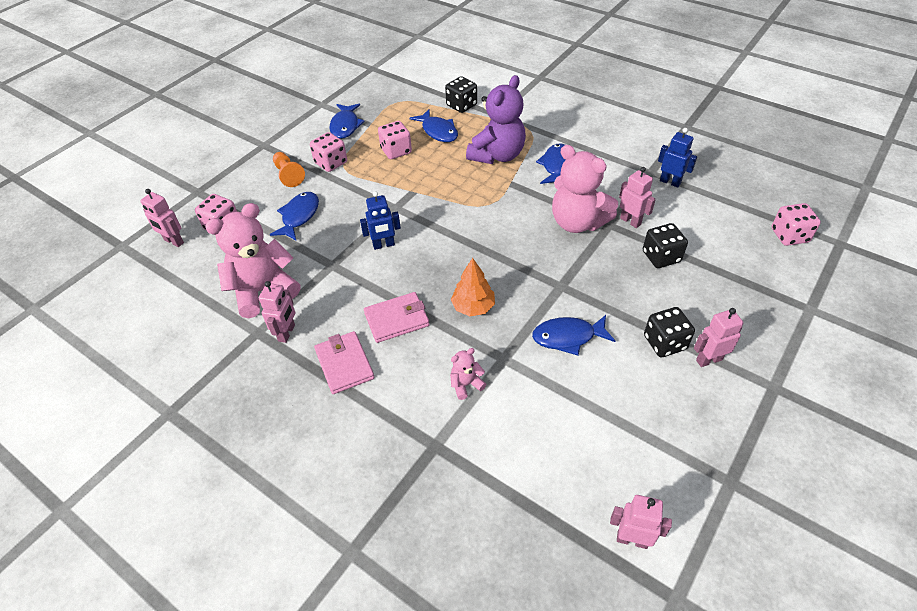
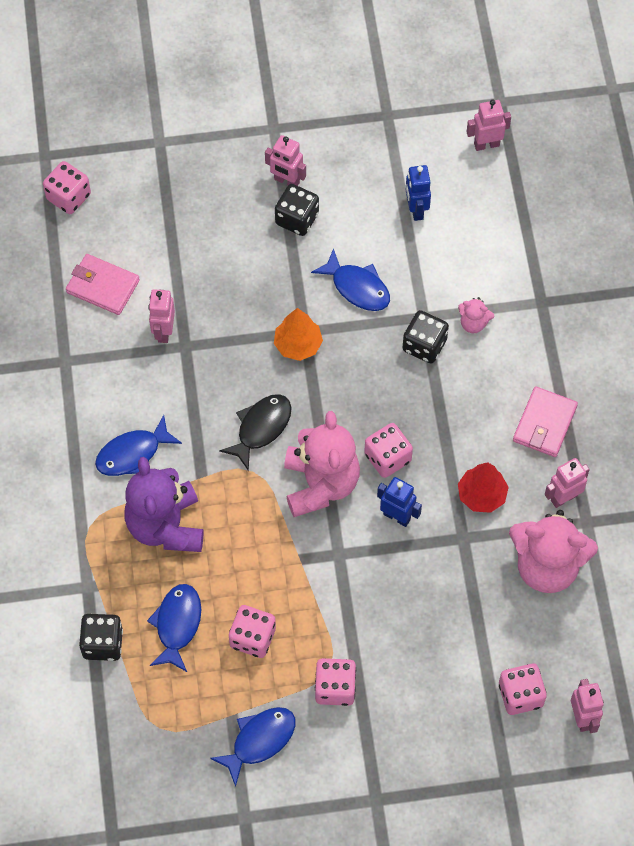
camera: 135 degrees left, 15 degrees up
blue fish [270,192,319,240] -> none
orange pawn [273,152,305,187] -> none
pink wallet [364,292,430,343] -> pink wallet moved to [66,254,140,315]
orange tree [451,258,495,316] -> orange tree moved to [274,308,323,361]
purple teddy bear [466,75,526,164] -> purple teddy bear turned 90 degrees counterclockwise [125,457,203,552]
pink teddy bear [552,145,618,233] -> pink teddy bear moved to [284,411,360,517]
pink robot [610,495,672,549] -> pink robot turned 105 degrees clockwise [467,99,511,151]
black dice [643,223,688,268] -> black dice moved to [403,310,449,363]
blue robot [658,128,697,188] -> blue robot moved to [406,165,431,221]
none -> black fish [219,394,291,471]
none -> pink dice [364,423,413,478]
none -> red tree [458,462,509,513]

